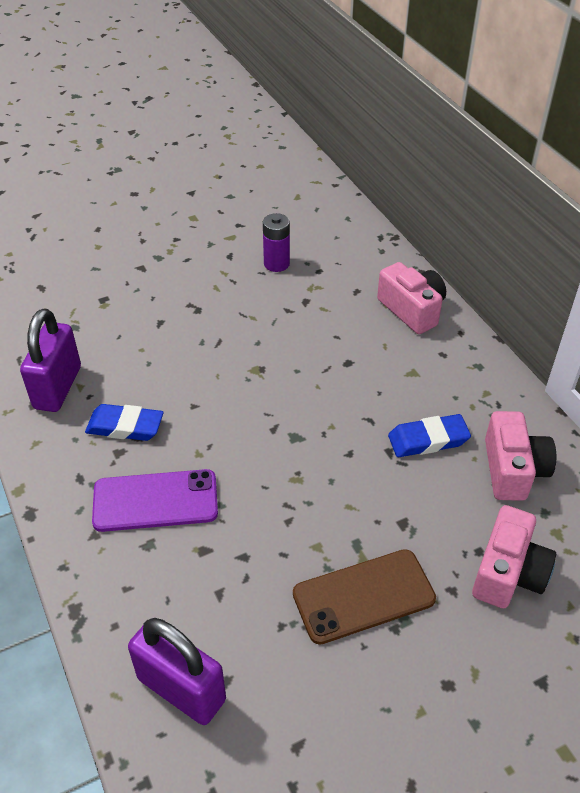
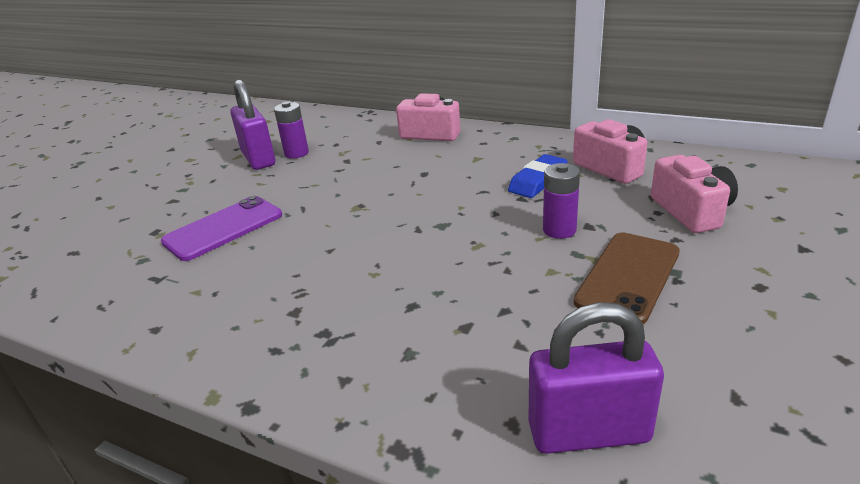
camera: 35 degrees left, 15 degrees down
purple padlock [20,309,81,412] -> purple padlock moved to [230,79,275,170]
blue eraser [85,404,164,441] -> none
purple phone [92,469,218,532] -> purple phone moved to [161,196,282,261]
none -> purple battery [543,163,580,239]

